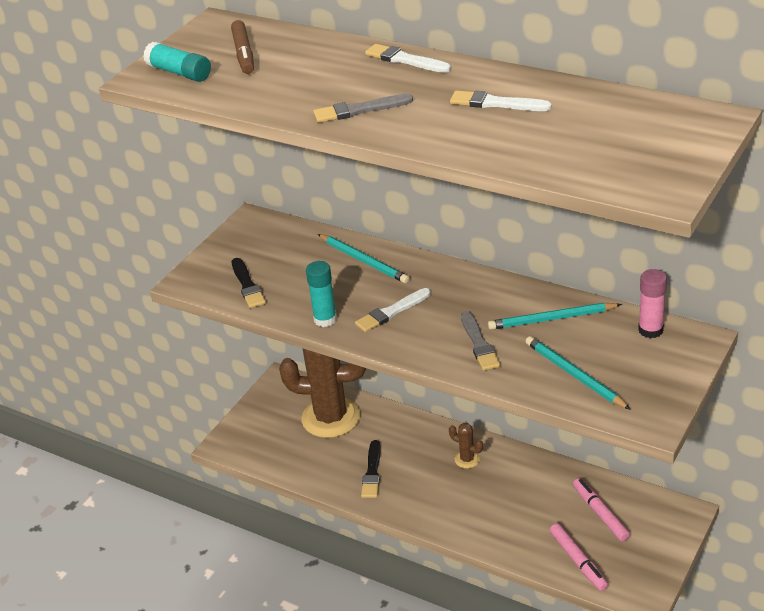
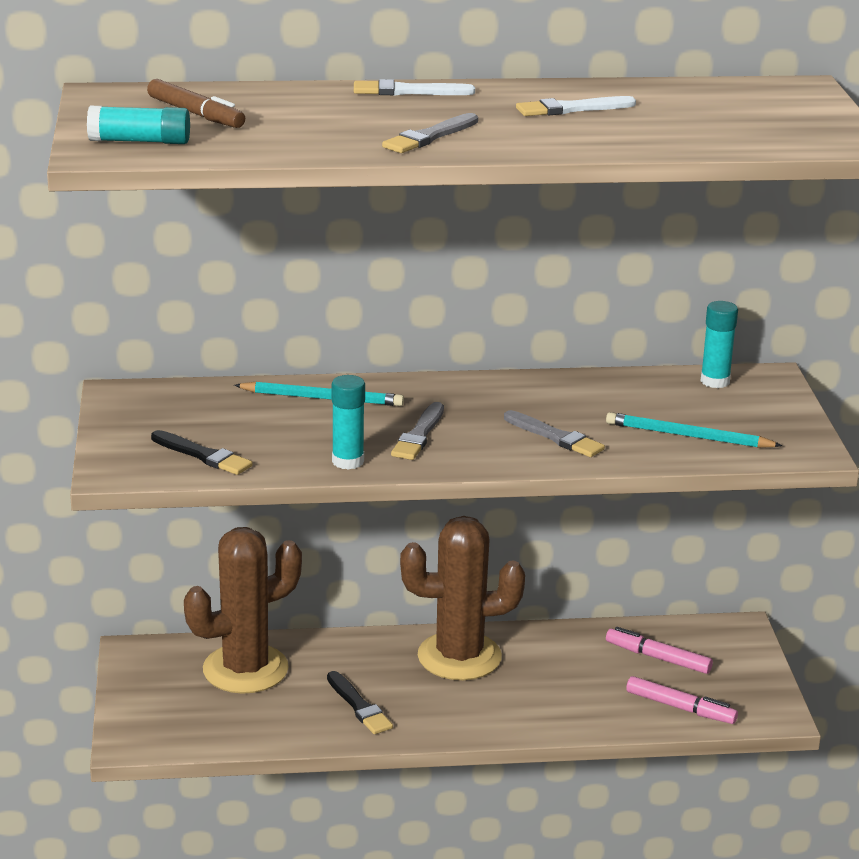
camera: 40 degrees left, 10 degrees down
white brush [355,288,431,332] -> grey brush [391,402,444,460]
brown cactus [449,423,483,468] -> brown cactus [400,516,525,680], size x2.44
turquoise pencil [488,303,622,330] -> none
pink glue stick [638,269,667,338] -> turquoise glue stick [700,301,738,388]

